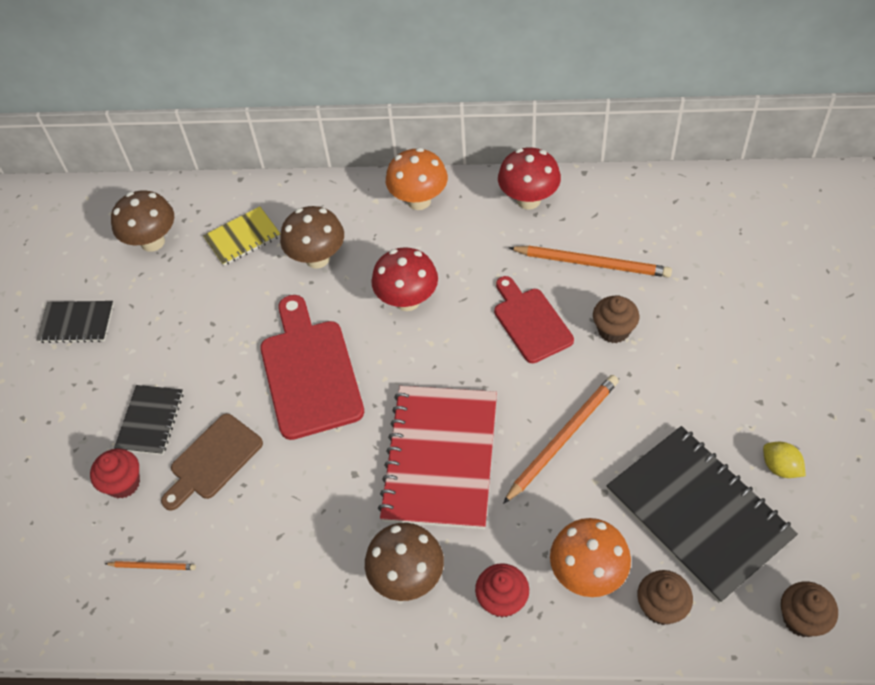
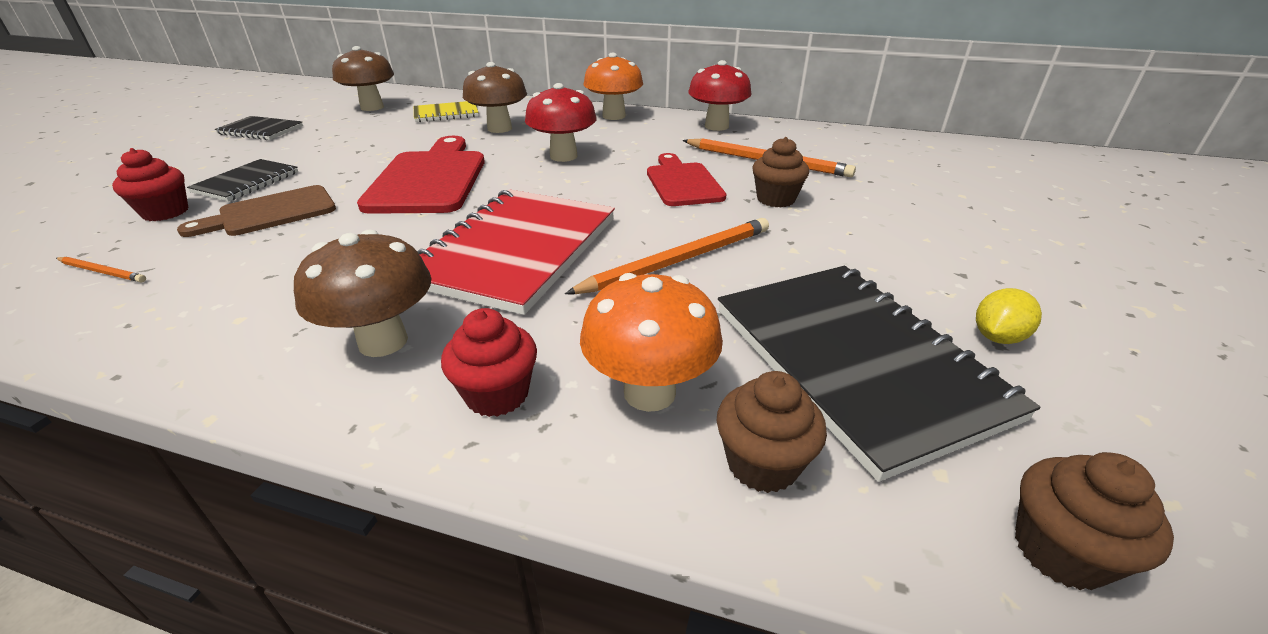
camera: 10 degrees right, 20 degrees down
yellow lemon [763,442,806,478] -> yellow lemon turned 75 degrees clockwise [976,288,1042,344]

